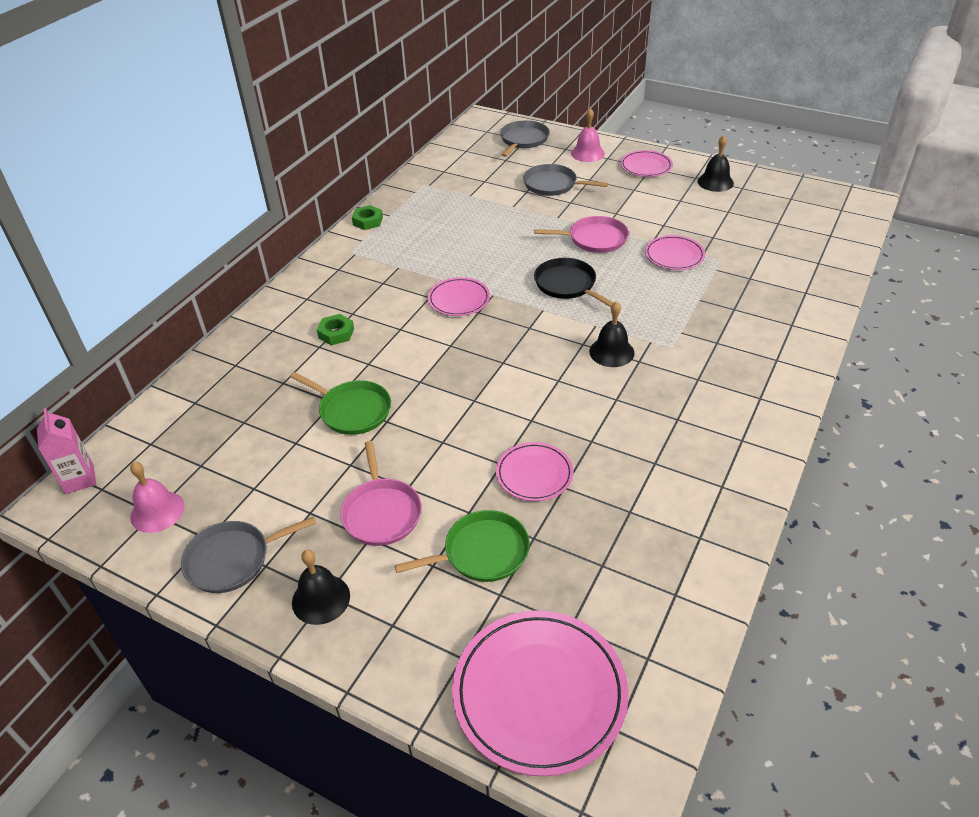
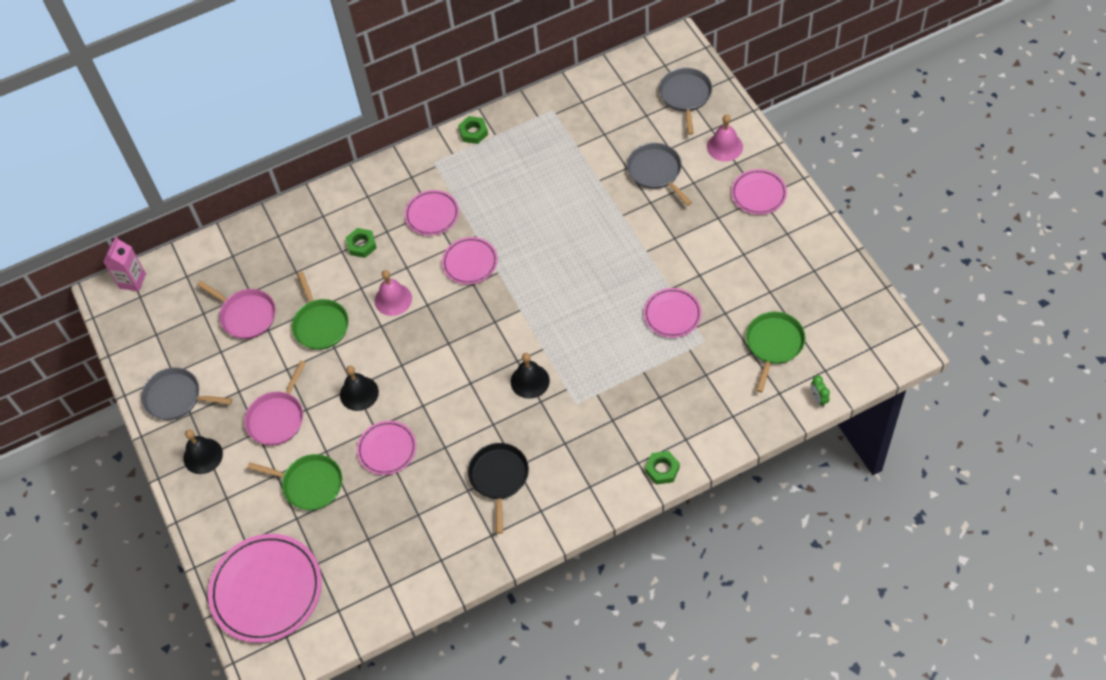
camera: 40 degrees right, 15 degrees up
pink bell [130,462,185,533] -> pink bell moved to [375,270,412,316]
grey pan [500,120,549,157] -> grey pan turned 60 degrees counterclockwise [659,68,712,135]
pink pan [534,216,629,253] -> pink pan moved to [197,281,276,339]
black pan [534,258,614,307] -> black pan moved to [468,443,529,534]
black bell [698,135,734,192] -> black bell moved to [340,366,379,411]
none -> pink plate [405,190,459,236]
none -> green nut [645,451,680,485]
none -> green pan [746,312,805,393]
none -> green clock [811,375,830,407]

